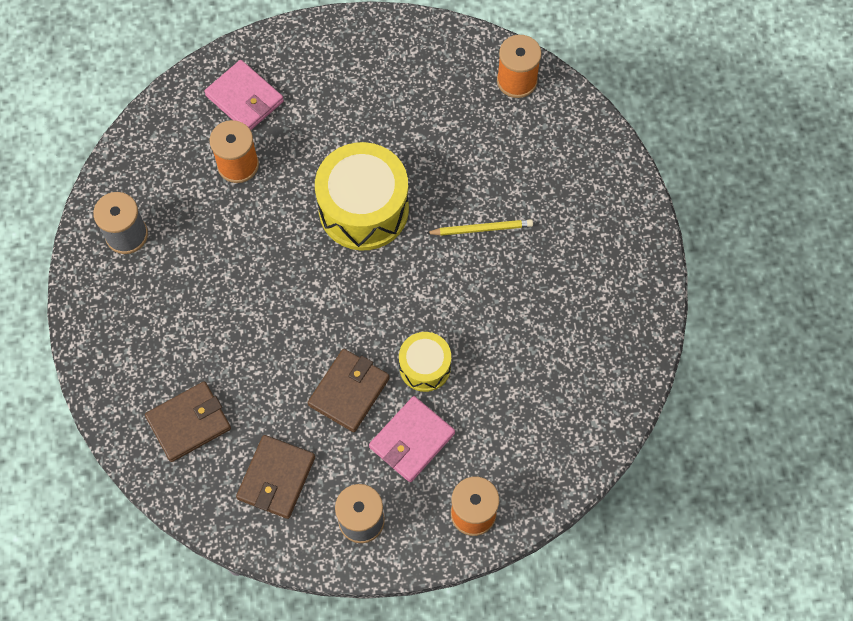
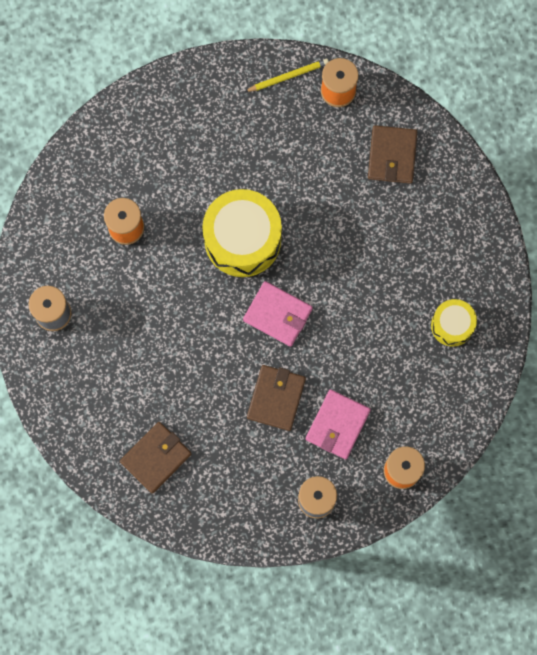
camera: 15 degrees left, 10 degrees up
pink wallet [204,60,284,130] -> pink wallet moved to [243,281,313,347]
brown wallet [236,435,315,519] -> brown wallet moved to [368,125,417,184]
yellow drum [399,332,451,392] -> yellow drum moved to [431,299,477,347]
yellow pencil [426,219,533,236] -> yellow pencil moved to [245,59,329,92]

